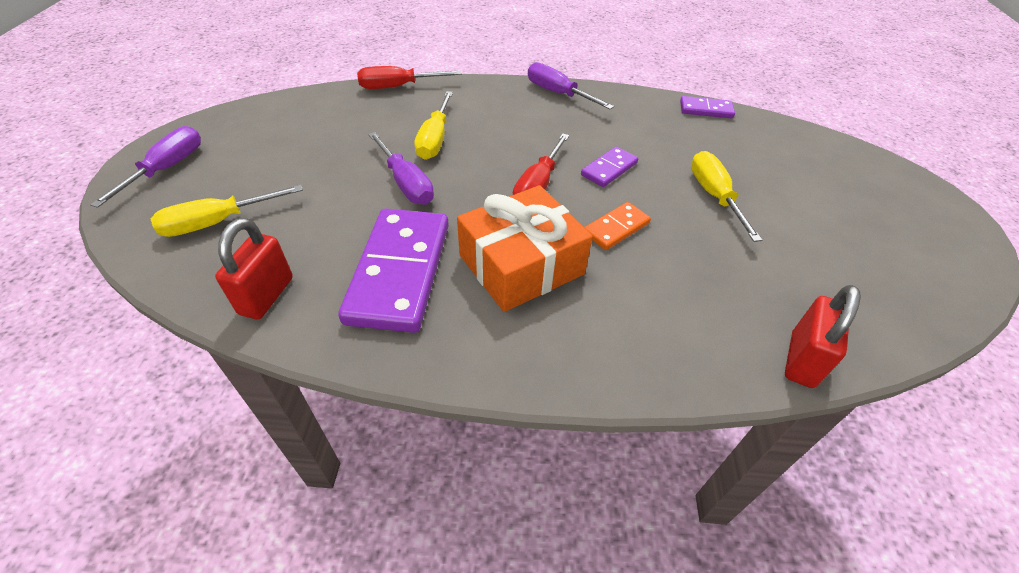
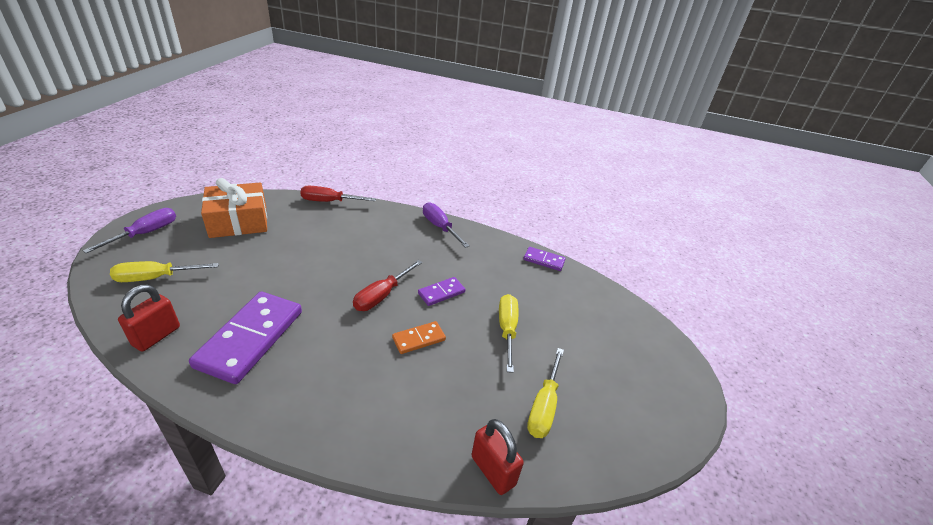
camera: 10 degrees right, 10 degrees down
purple screwdriver [368,132,434,205] -> none
yellow screwdriver [414,91,453,160] -> yellow screwdriver moved to [527,348,564,438]
orange gift [457,185,593,312] -> orange gift moved to [201,178,267,238]
red padlock [785,285,861,388] -> red padlock turned 75 degrees counterclockwise [472,419,524,495]

